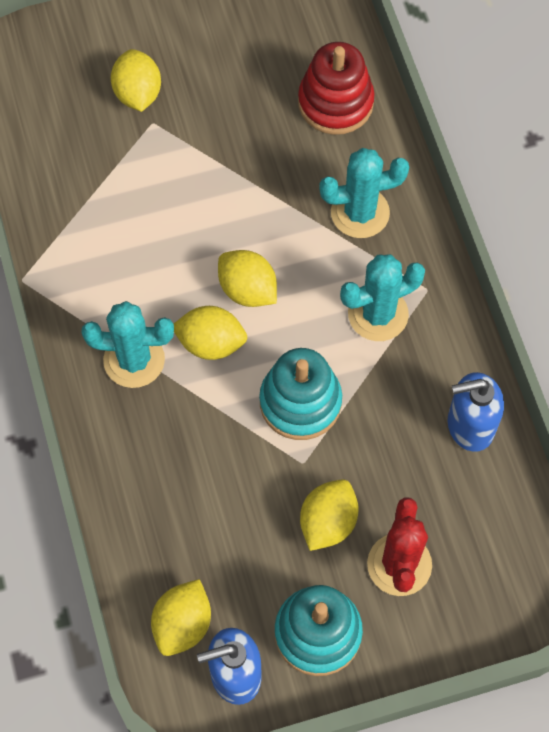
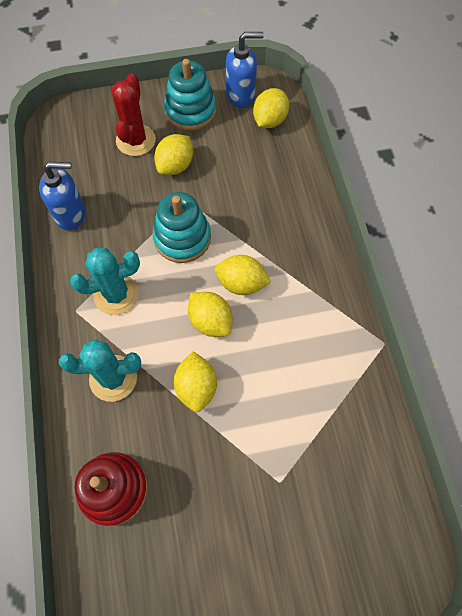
camera: 175 degrees left, 0 degrees up
turquoise cactus [81,301,174,388] -> none
yellow lemon [111,49,161,112] -> yellow lemon moved to [174,351,217,412]

